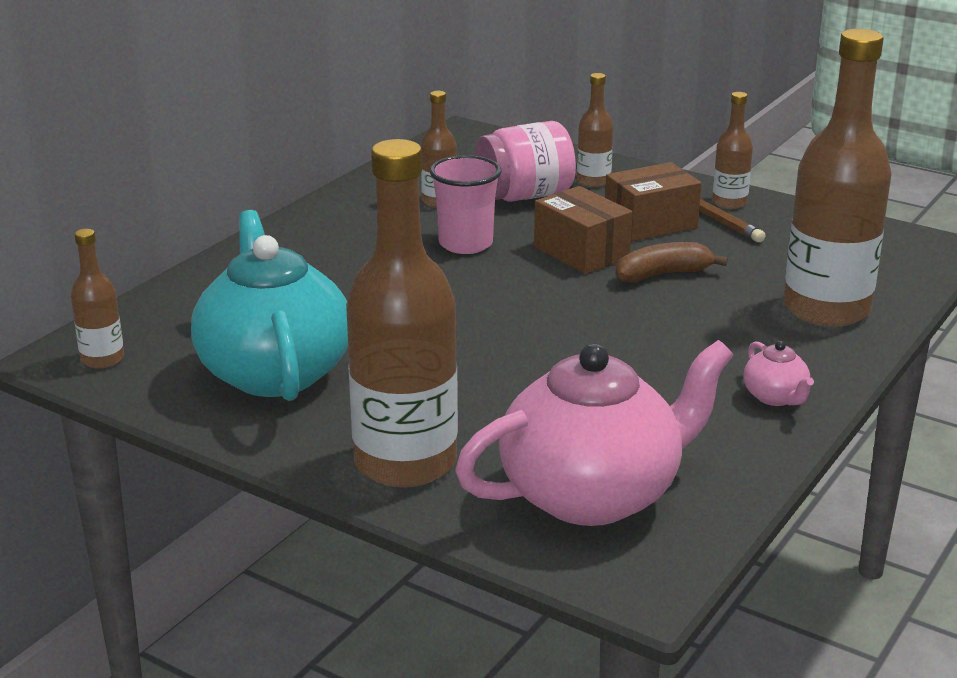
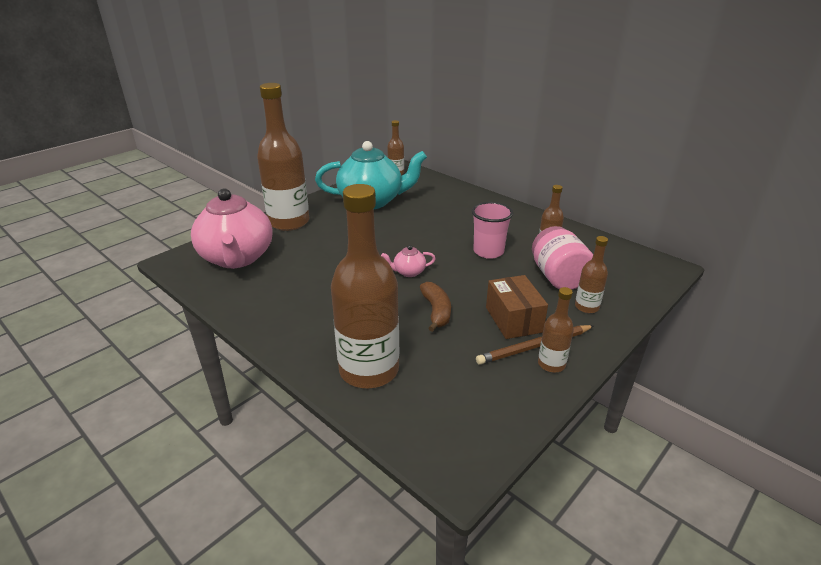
camera: 100 degrees right, 5 degrees up
brown box [534,186,633,274] -> none
pink teapot [743,341,814,406] -> pink teapot moved to [381,245,436,277]

